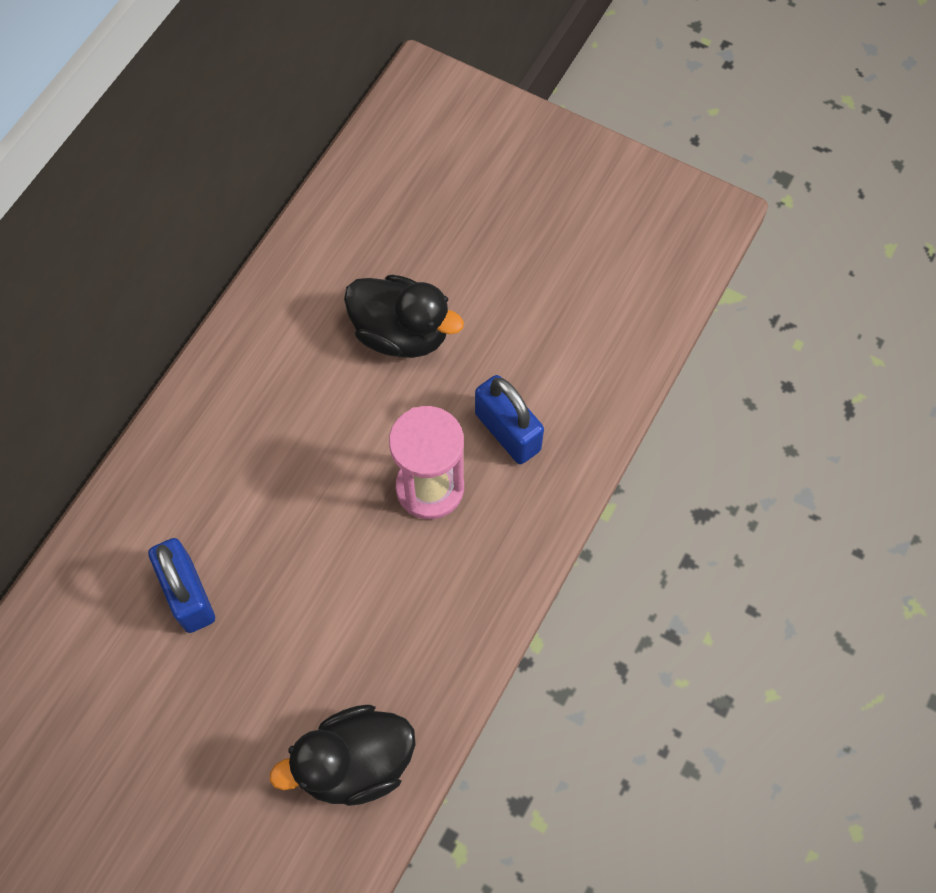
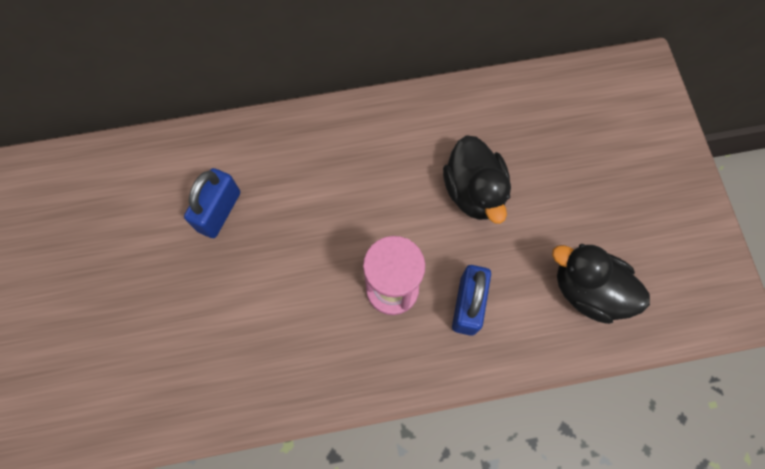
camera: 50 degrees right, 5 degrees up
black duck [270,705,416,806] -> black duck moved to [552,244,650,324]

